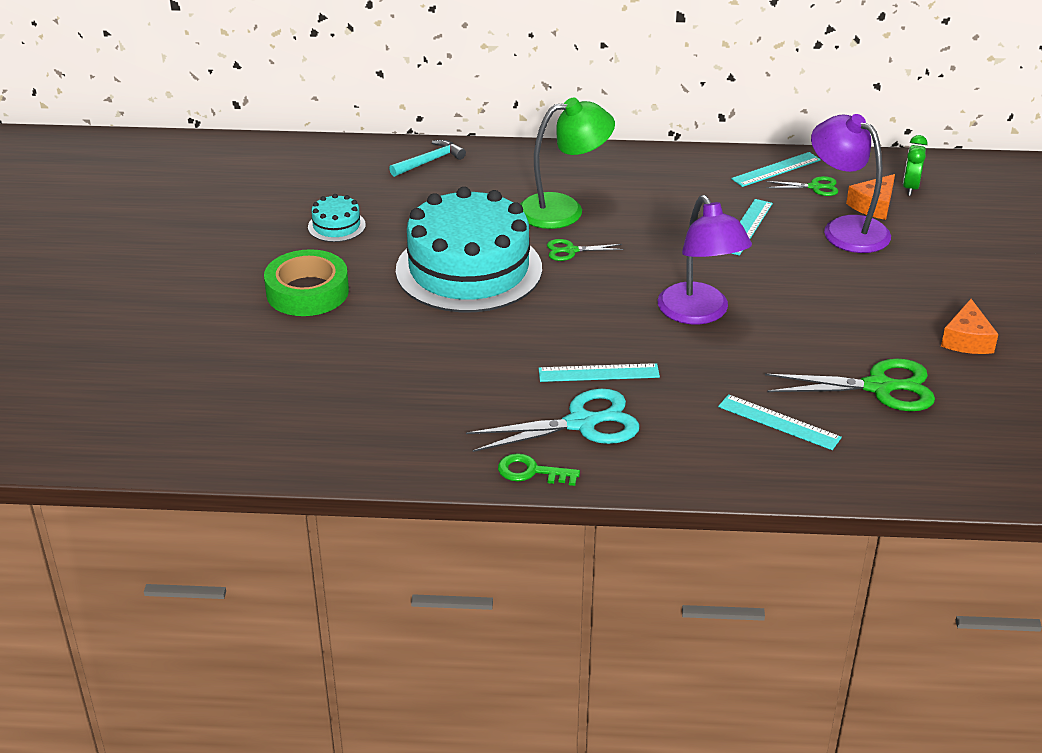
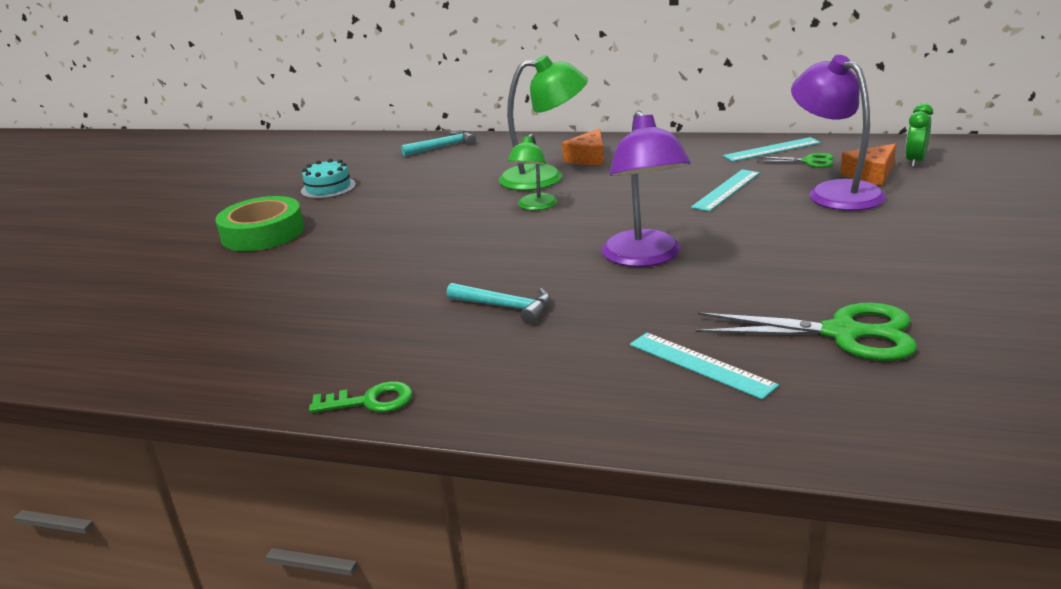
camera: 15 degrees right, 10 degrees down
turquoise cake [396,187,542,312] -> none
turquoise scissors [466,389,639,452] -> none
green key [498,453,580,486] -> green key turned 150 degrees clockwise [309,381,413,413]
turquoise ruler [539,363,660,382] -> turquoise hammer [446,283,551,324]
green scissors [547,239,624,261] -> green lamp [507,134,557,210]
orange cheese [941,299,999,354] -> orange cheese moved to [562,128,604,165]

